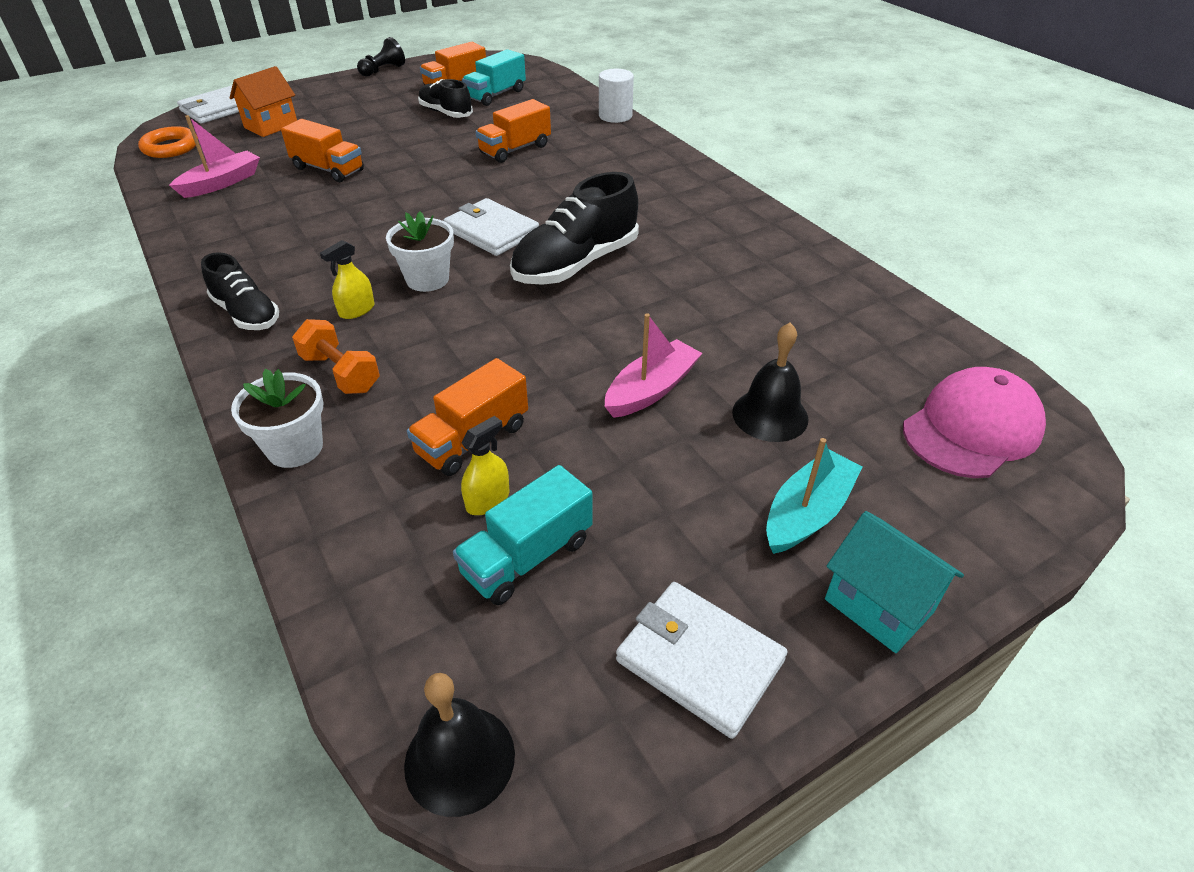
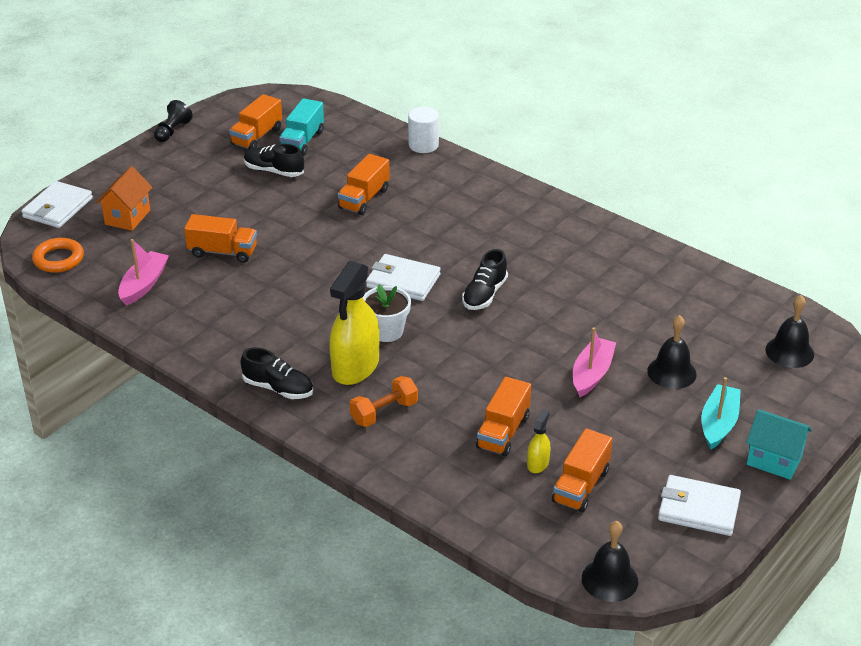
camera: 20 degrees left, 5 degrees down
white flower pot [231,369,323,468] -> none
orange dumbbell [292,319,380,394] -> orange dumbbell turned 60 degrees counterclockwise [350,376,418,427]
yellow spray bottle [320,240,375,319] -> yellow spray bottle [329,261,380,385], size x2.20
turquoise truck [453,465,593,605] -> orange truck [552,428,612,512]
black shoe [510,172,639,285] -> black shoe [462,249,508,310], size x0.62
pink cap [903,367,1046,478] -> black bell [765,295,814,368]

